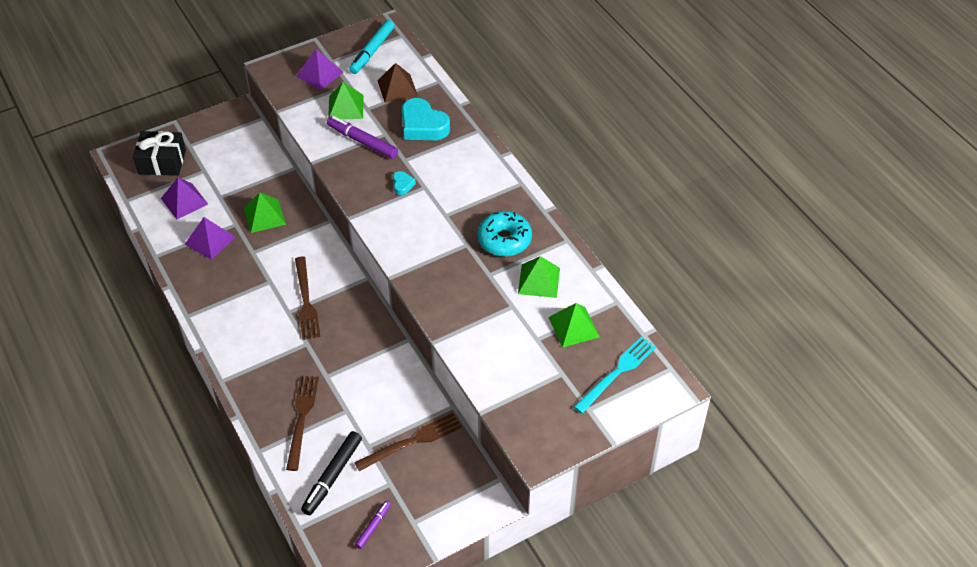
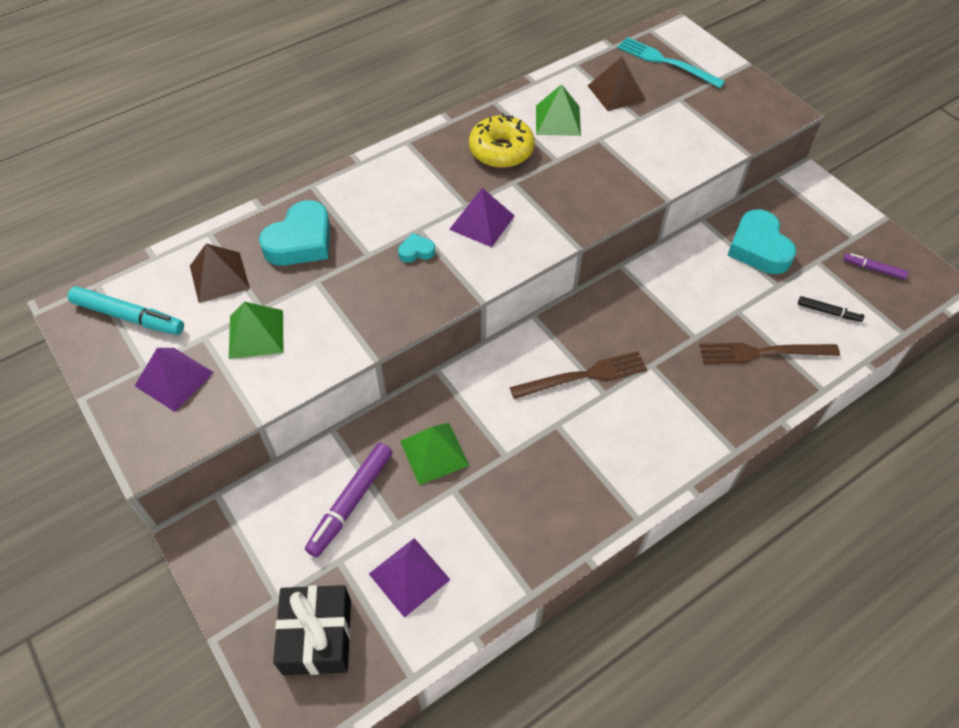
camera: 95 degrees left, 5 degrees up
purple pyramid [185,217,236,260] -> purple pyramid moved to [449,188,515,247]
black marker [301,431,362,515] -> black marker [798,296,864,322], size x0.56
purple marker [327,116,398,159] -> purple marker moved to [305,443,392,557]
brown fork [354,413,462,471] -> turquoise heart [728,209,796,274]
turquoise donut [477,211,532,257] -> yellow donut [469,113,535,168]
green pyramid [548,303,600,348] -> brown pyramid [588,57,646,111]

